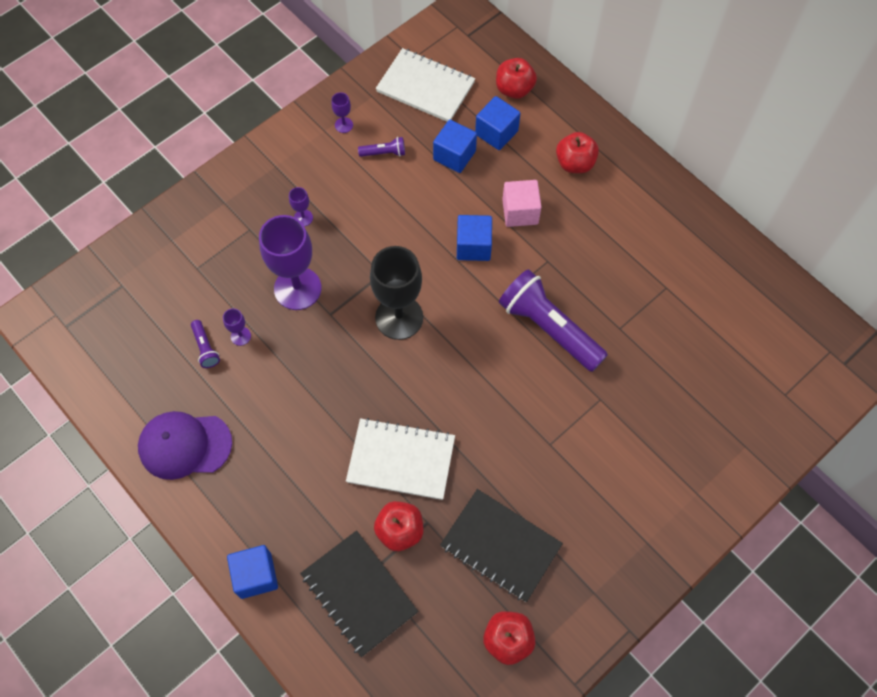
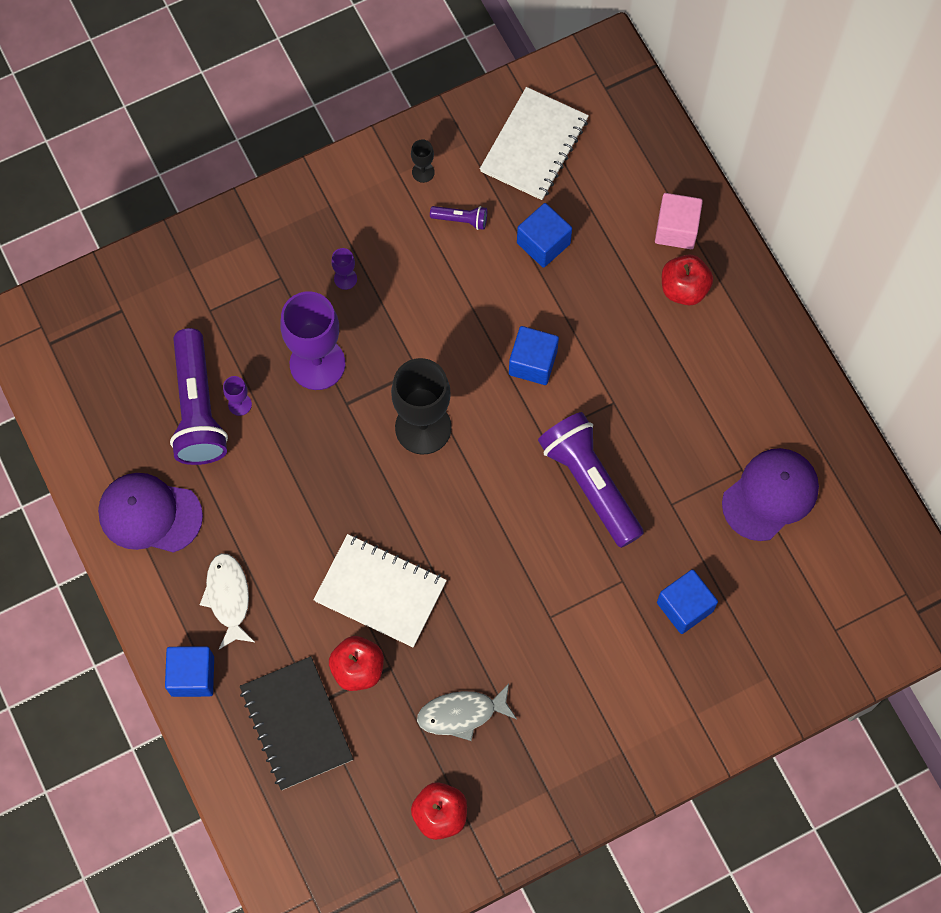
camera: 15 degrees right, 5 degrees up
purple flashlight [191,320,220,368] -> purple flashlight [170,328,228,465], size x2.32
purple goblet [331,92,353,133] -> black goblet [411,139,435,183]
white notebook [376,48,475,122] -> white notebook turned 75 degrees clockwise [480,87,589,200]
black notebook [440,489,563,602] -> grey fish [417,684,517,741]
blue cube [475,96,521,150] -> blue cube moved to [657,569,718,634]
red apple [496,58,537,99] -> none
pink cube [502,180,541,227] -> pink cube moved to [655,193,703,249]
none -> white fish [200,553,255,649]
none -> purple cap [722,448,819,541]

